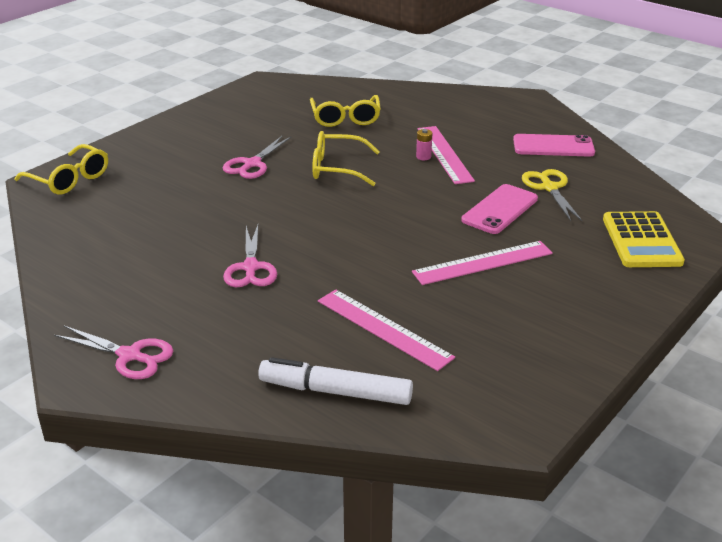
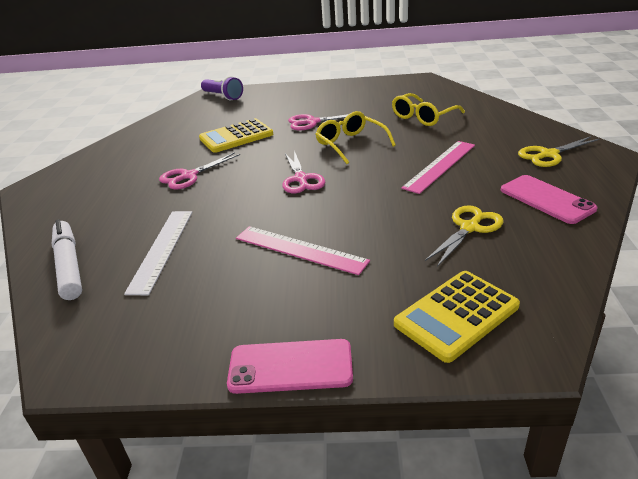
camera: 55 degrees right, 0 degrees up
yellow glasses [15,144,108,194] -> purple flashlight [201,76,243,100]
pink scissors [54,325,173,379] -> pink scissors moved to [282,151,325,193]
pink ruler [318,289,455,371] -> white ruler [124,211,192,295]
pink battery [416,129,432,160] -> none
pink phone [461,184,538,234] -> pink phone moved to [227,339,353,394]
none -> yellow calculator [199,118,273,153]
none -> yellow scissors [518,136,599,167]

